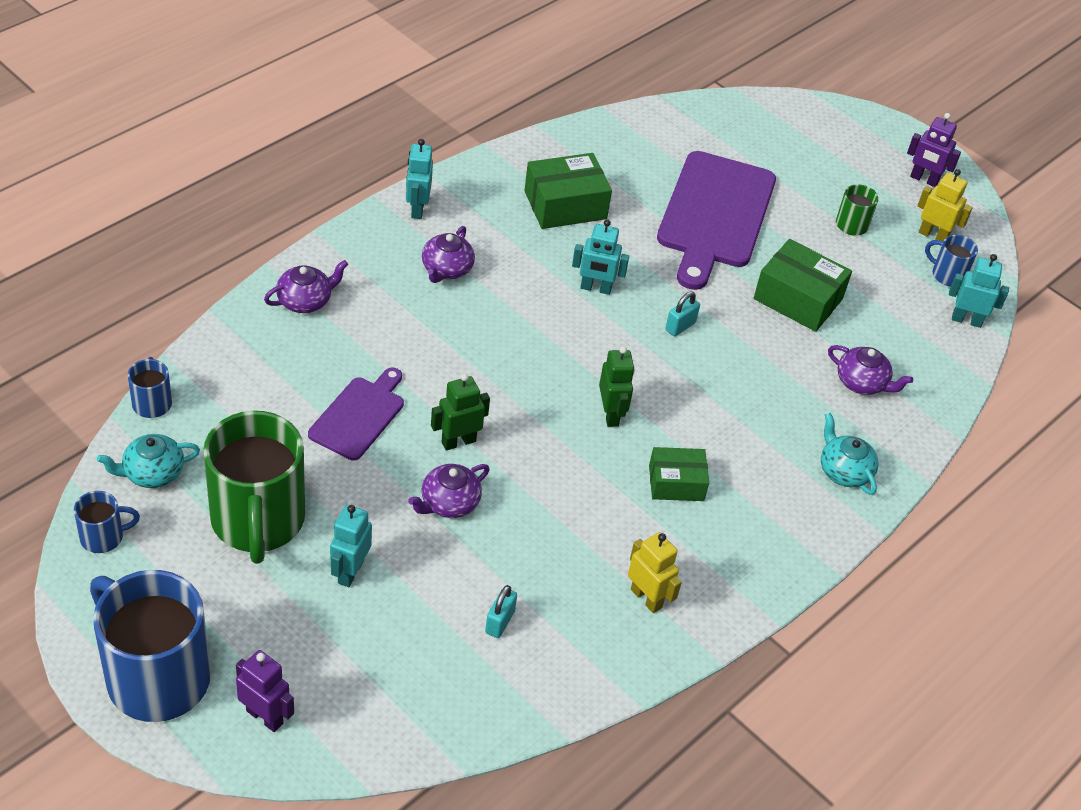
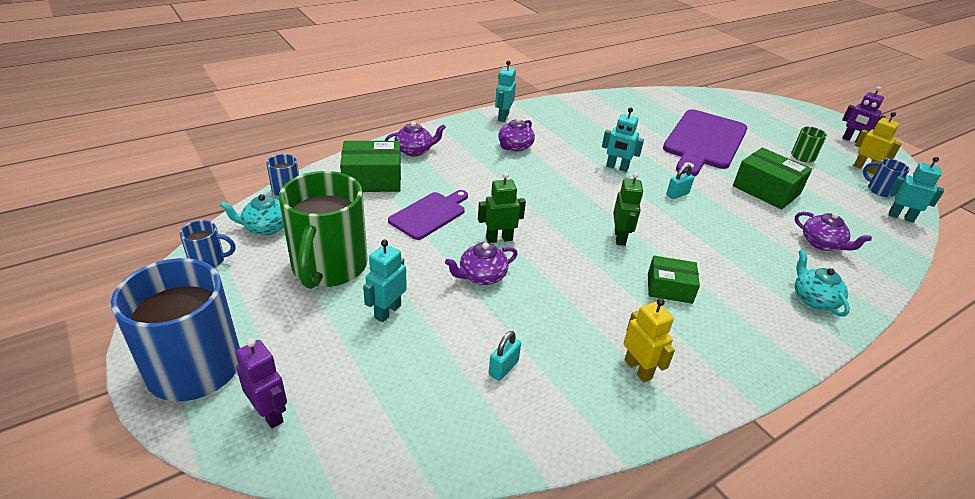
camera: 15 degrees right, 10 degrees down
green box [524,153,612,229] -> green box moved to [340,141,401,192]

